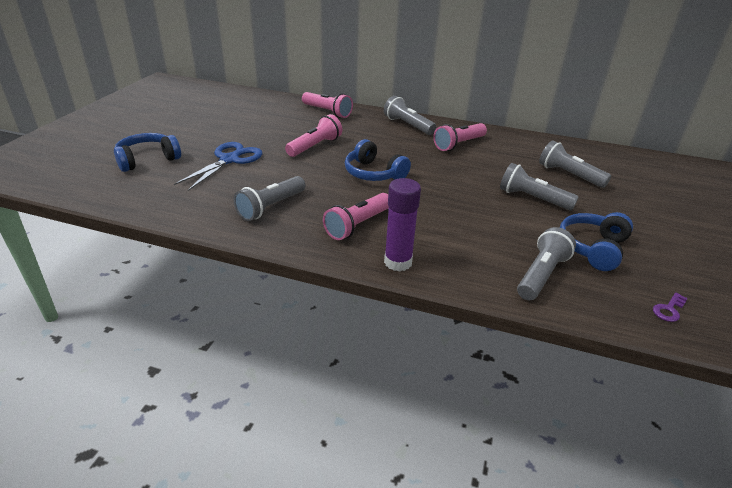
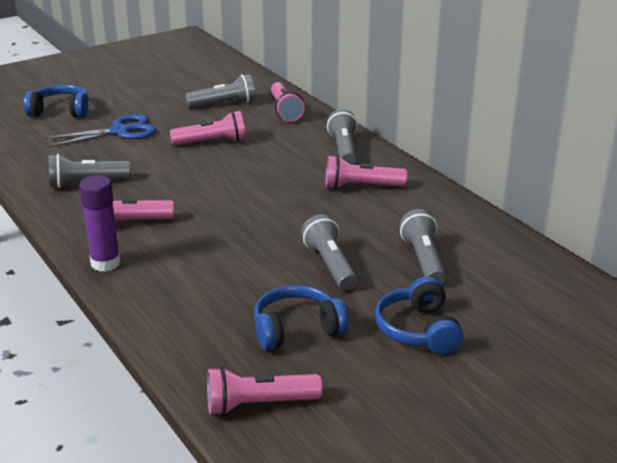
camera: 40 degrees right, 5 degrees down
blue headphones [345,139,411,181] -> blue headphones moved to [375,276,463,354]
grey flashlight [517,227,576,300] -> grey flashlight moved to [185,74,256,108]
purple key [653,292,688,322] -> pink flashlight [207,366,323,416]

